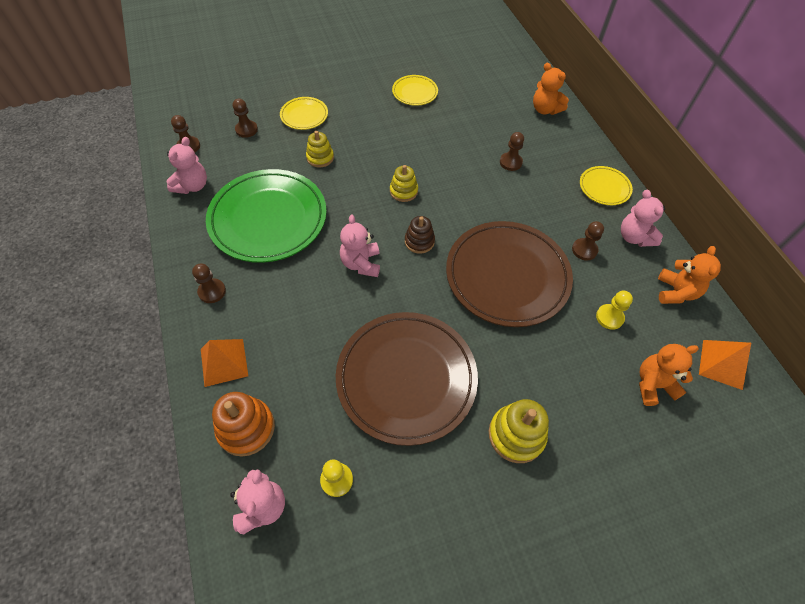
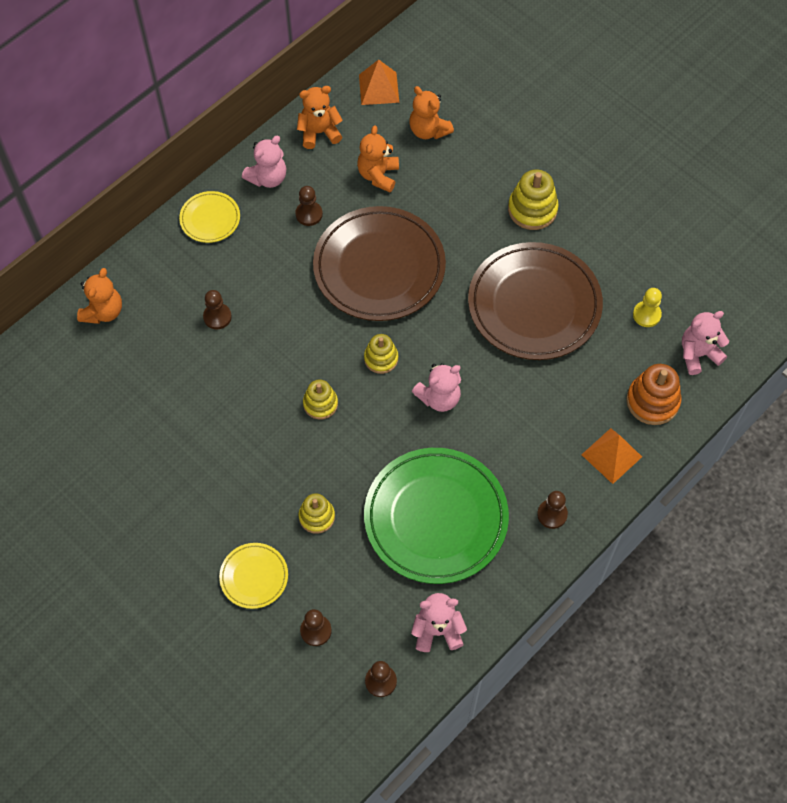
camera: 115 degrees left, 5 degrees up
yellow plate [392,75,438,106] -> none
brown stacking toy [405,216,435,254] -> yellow stacking toy [364,334,398,374]
yellow pawn [596,291,633,330] -> orange teddy bear [357,125,399,192]

